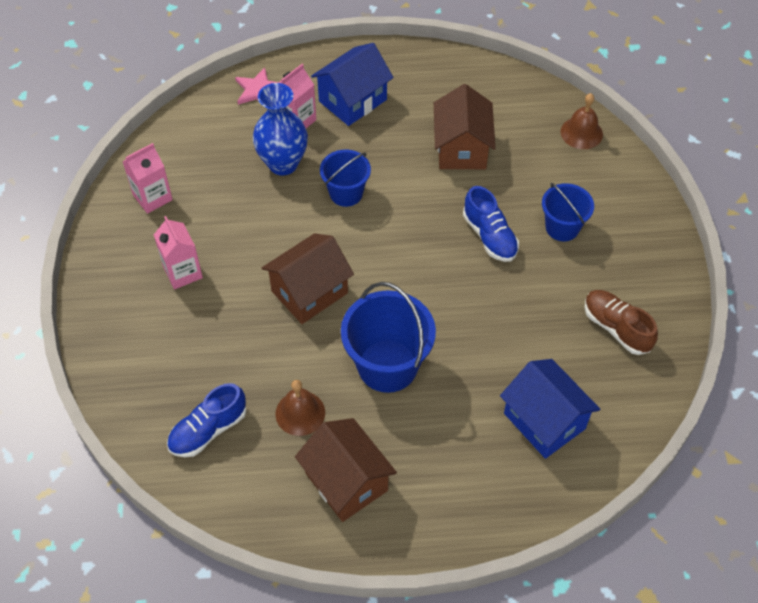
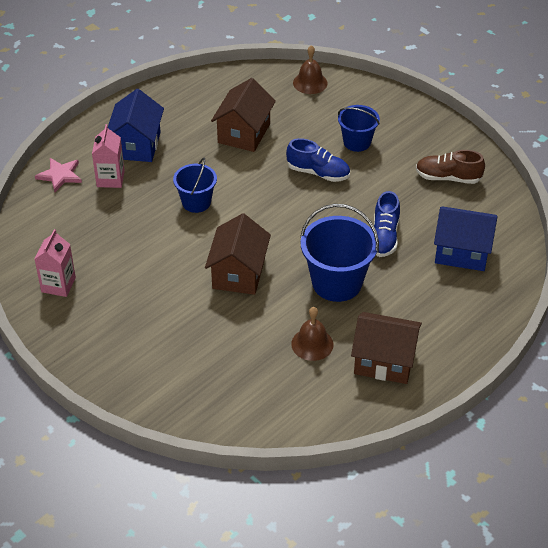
camera: 40 degrees left, 10 degrees down
pink carton [154,216,203,289] -> none
blue shoe [167,383,247,457] -> blue shoe moved to [374,191,400,257]
blue vase [253,83,308,175] -> none
brown house [434,84,496,169] -> brown house turned 60 degrees clockwise [211,78,276,152]

